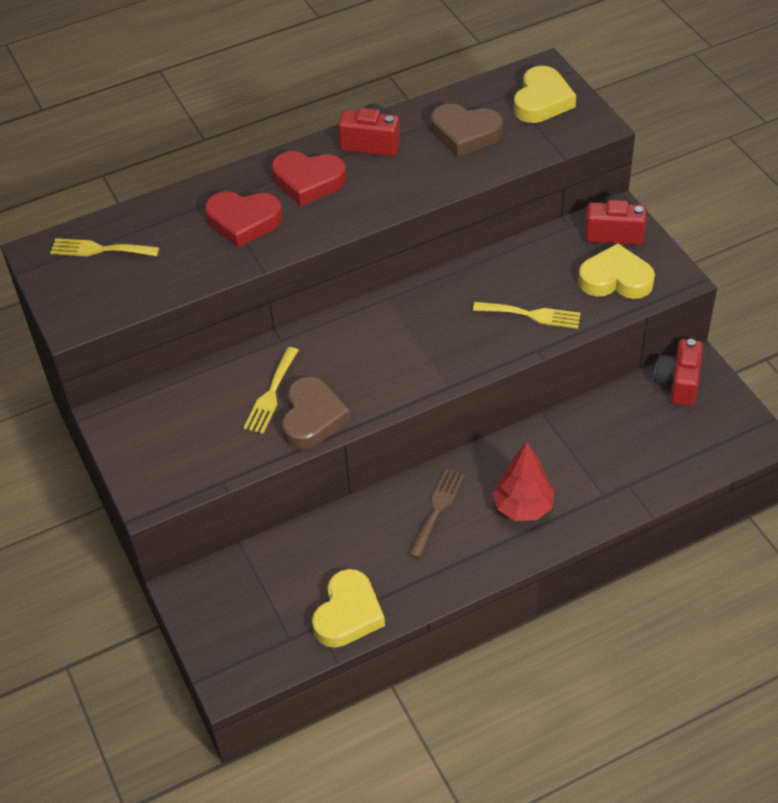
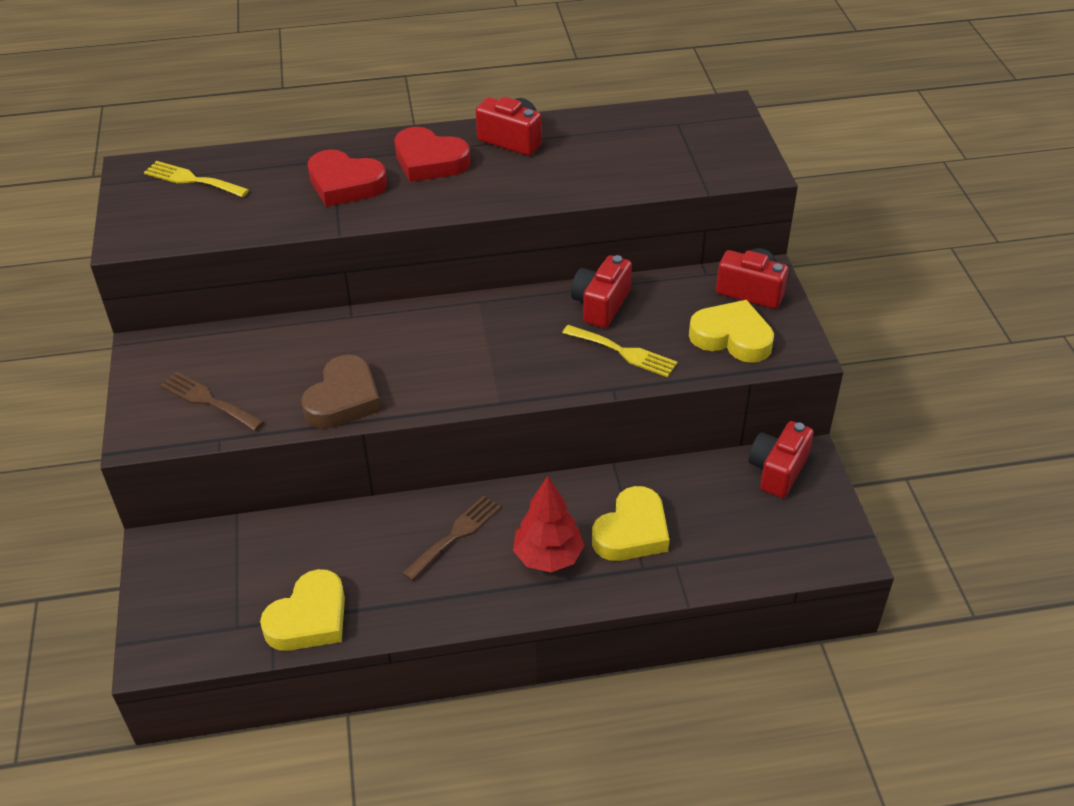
camera: 15 degrees right, 5 degrees down
yellow fork [243,347,299,434] -> none
brown heart [431,104,503,157] -> none
yellow heart [514,66,576,123] -> yellow heart moved to [592,486,669,561]
none -> brown fork [160,371,264,431]
none -> red camera [571,255,632,328]

